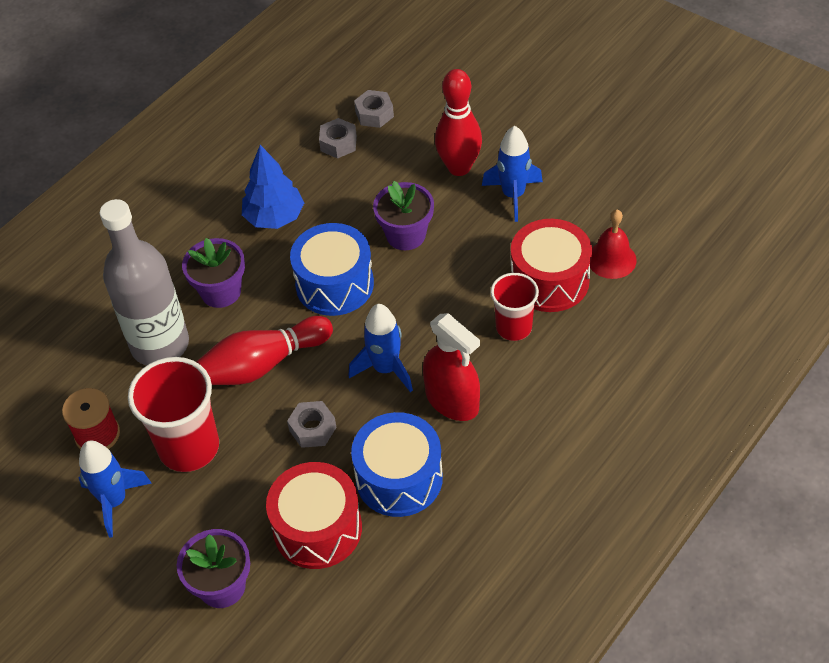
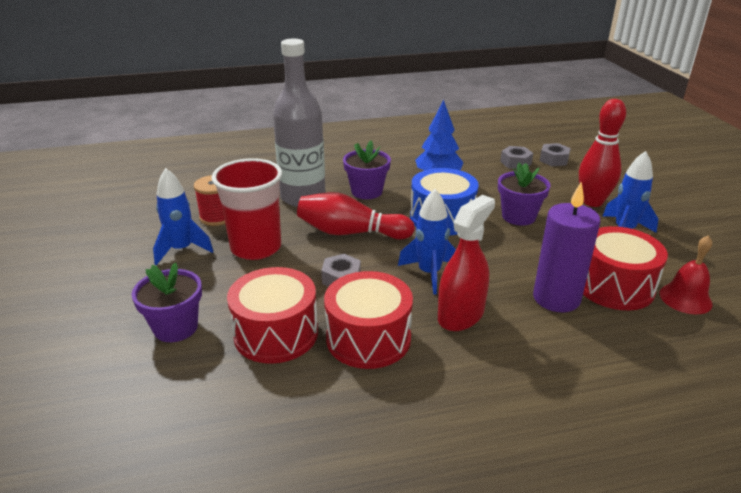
camera: 35 degrees right, 20 degrees down
blue drum [351,412,443,517] -> red drum [324,271,413,369]
red spray bottle [423,313,480,421] -> red spray bottle turned 135 degrees counterclockwise [438,195,495,331]
red cup [491,273,539,341] -> purple candle [533,182,600,312]

